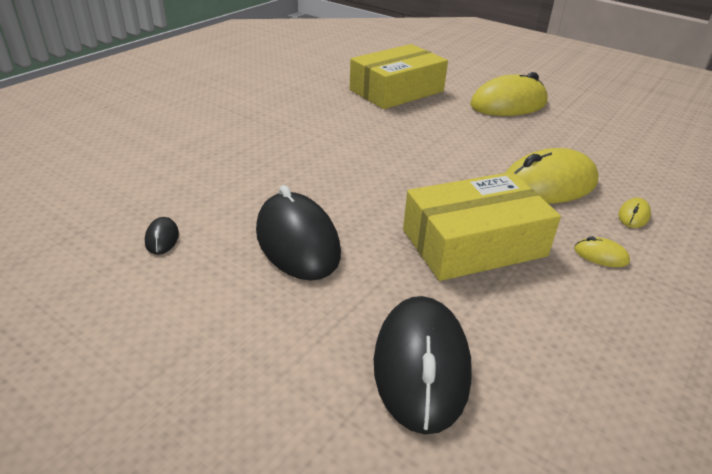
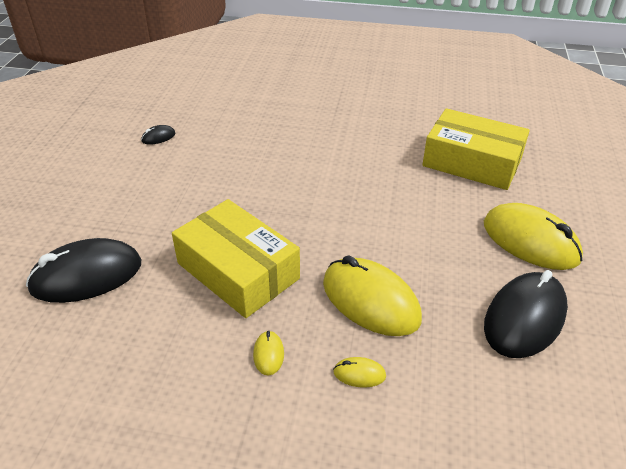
camera: 65 degrees right, 5 degrees up
black mouse [256,185,341,281] -> black mouse moved to [484,270,568,358]

